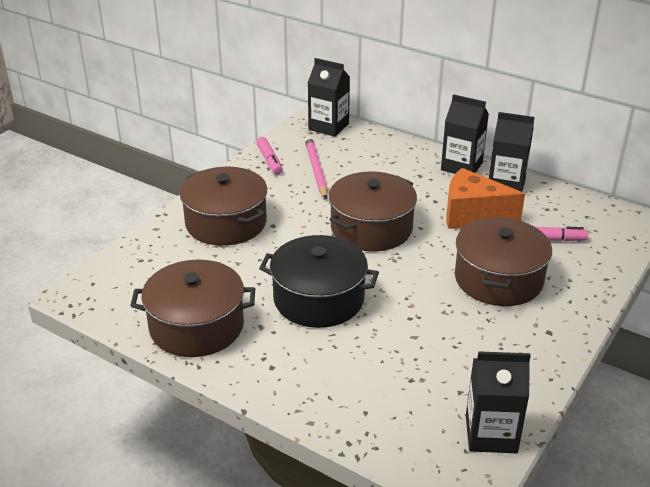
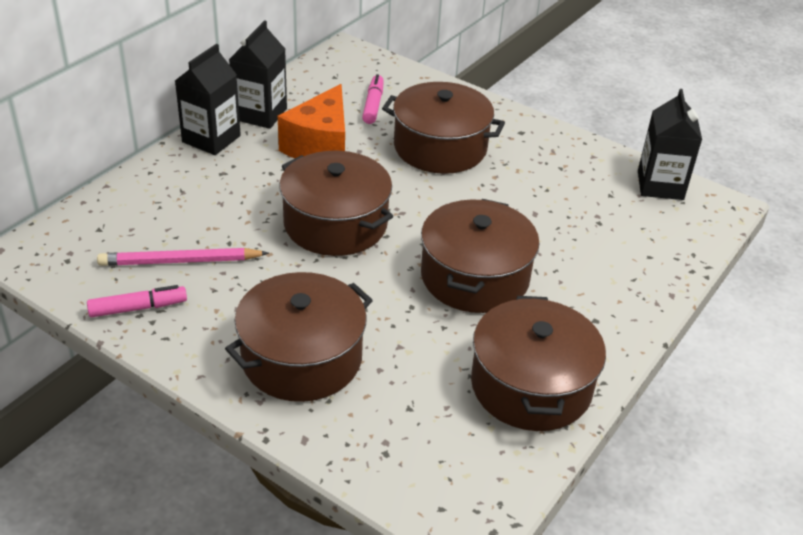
camera: 90 degrees left, 5 degrees up
black pot [259,235,379,328] -> brown pot [421,199,540,313]
black carton [308,58,350,137] -> none

